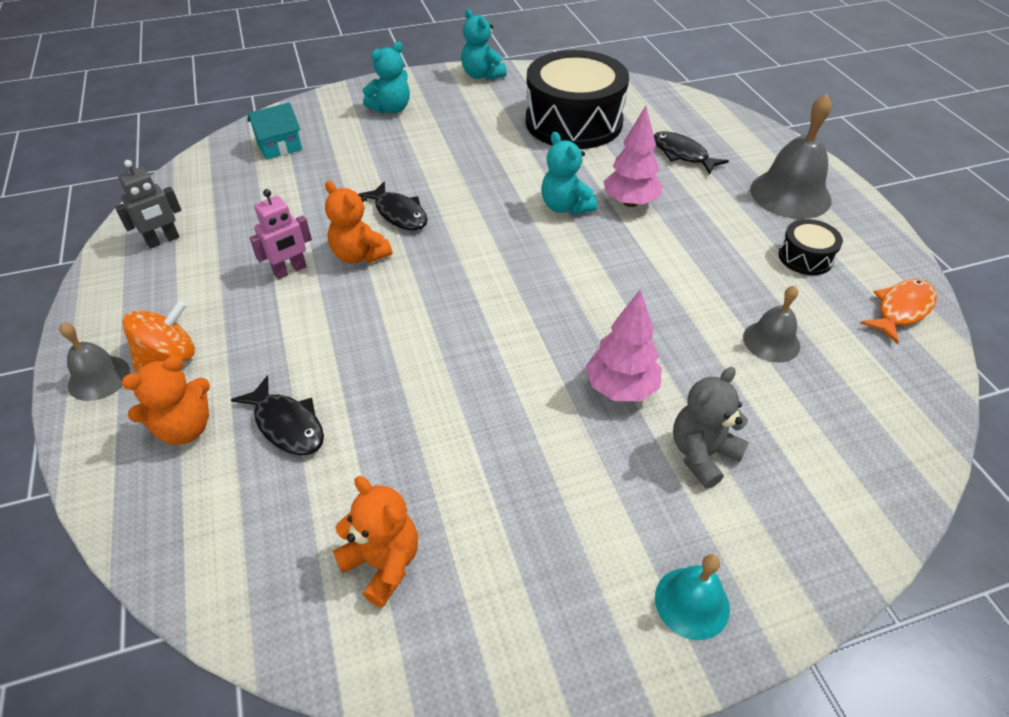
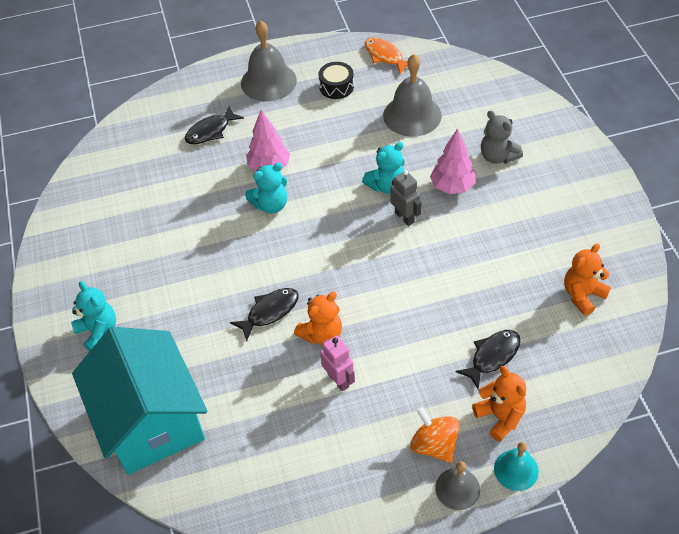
camera: 85 degrees left, 5 degrees up
grey robot [115,160,181,249] -> grey robot moved to [390,170,421,226]
turquoise house [247,102,302,159] -> turquoise house [72,327,207,475], size x2.47
turquoise teddy bear [461,9,507,80] -> turquoise teddy bear moved to [362,142,405,194]
black drum [526,50,629,149] -> none
turquoise bell [655,554,730,640] -> turquoise bell moved to [494,442,539,491]
grey bell [743,285,800,363] -> grey bell [383,54,442,137], size x1.74

